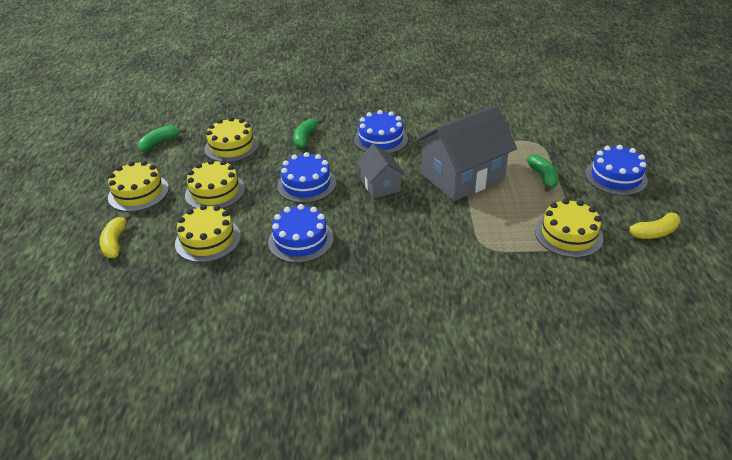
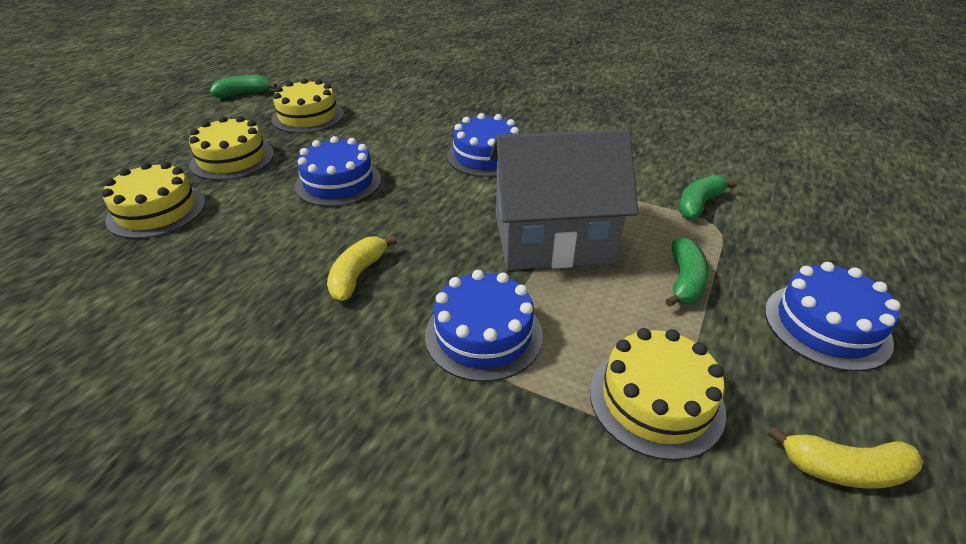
camera: 25 degrees right, 0 degrees up
yellow banana [100,214,131,258] -> yellow banana moved to [327,236,397,301]
yellow cake [108,161,169,212] -> none
blue cake [268,204,334,263] -> blue cake moved to [425,270,543,382]
green banana [293,118,323,148] -> green banana moved to [679,175,737,219]
grey house [356,144,405,199] -> none

